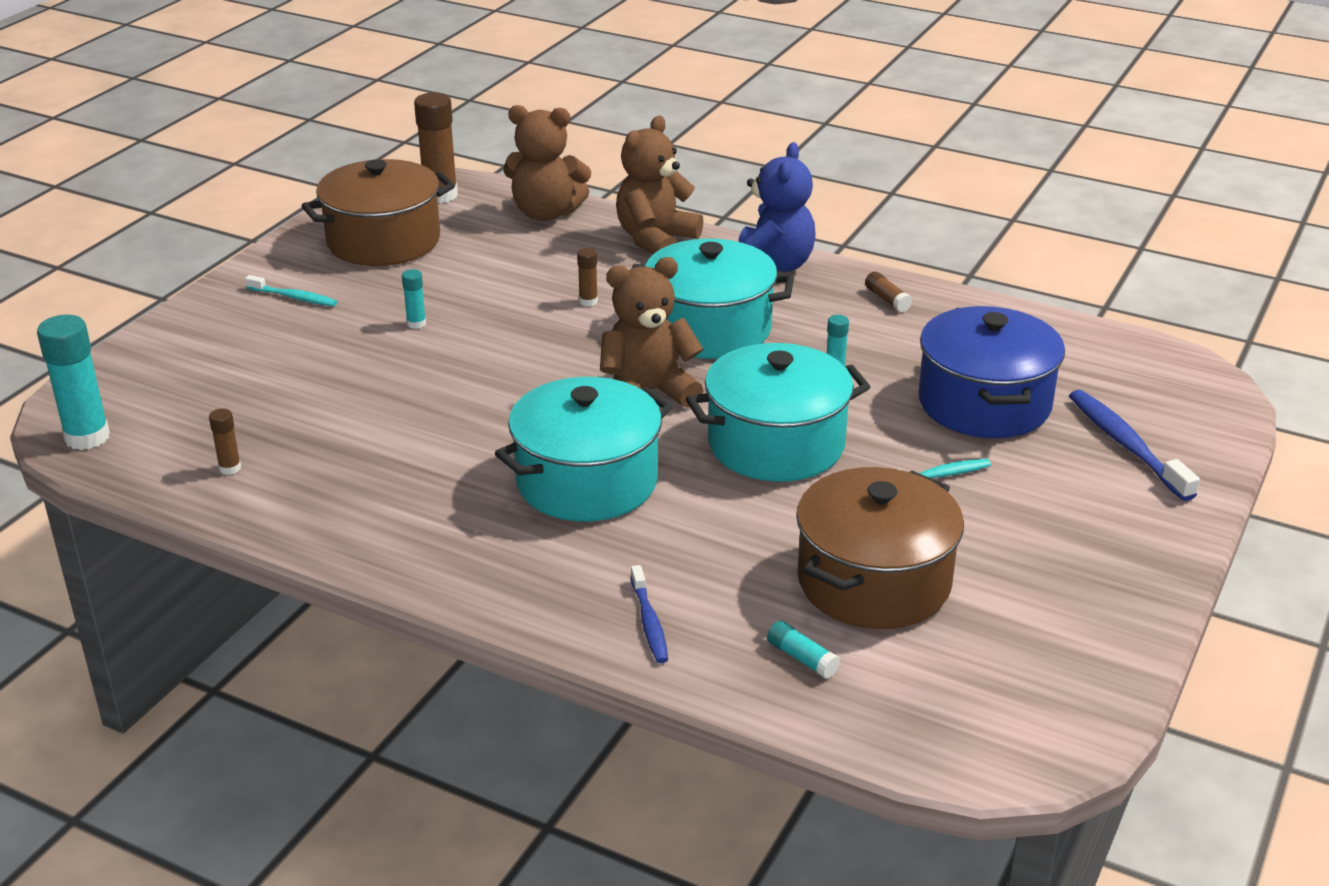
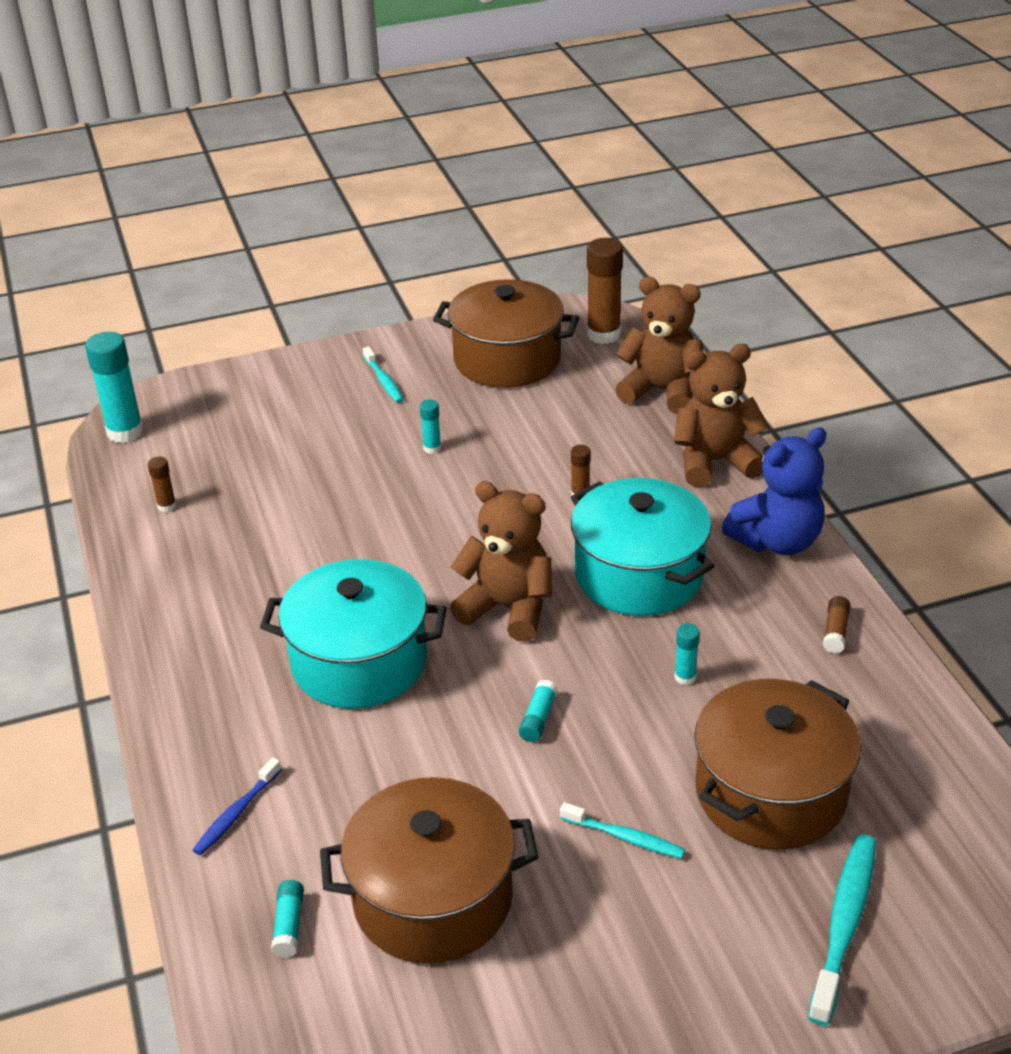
camera: 45 degrees right, 5 degrees up
brown teddy bear [503,105,591,221] -> brown teddy bear turned 150 degrees clockwise [615,277,703,414]
turquoise pot [686,343,870,482] -> turquoise glue stick [519,680,558,742]
blue pot [918,306,1065,438] -> brown pot [695,679,861,849]
blue toothbrush [1069,390,1200,501] -> turquoise toothbrush [808,834,876,1026]

